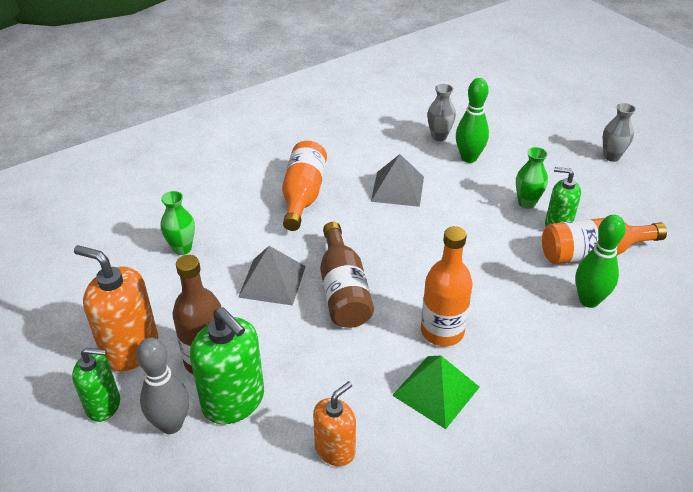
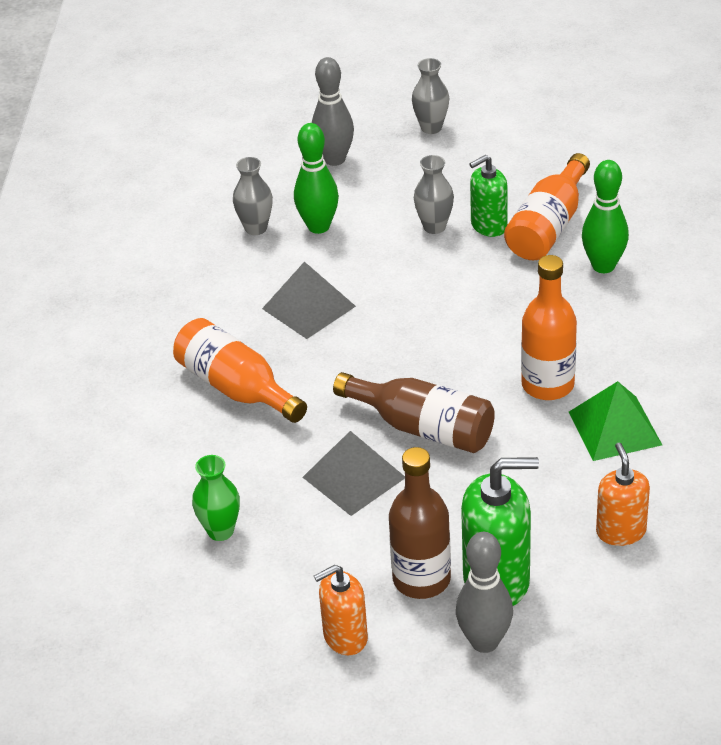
camera: 50 degrees left, 0 degrees up
green soap dispenser [72,348,120,422] -> none
orange soap dispenser [74,245,158,372] -> orange soap dispenser [314,565,368,655], size x0.63
green vase [516,147,548,209] -> grey vase [414,155,454,234]
none -> grey bowling pin [312,57,354,166]

